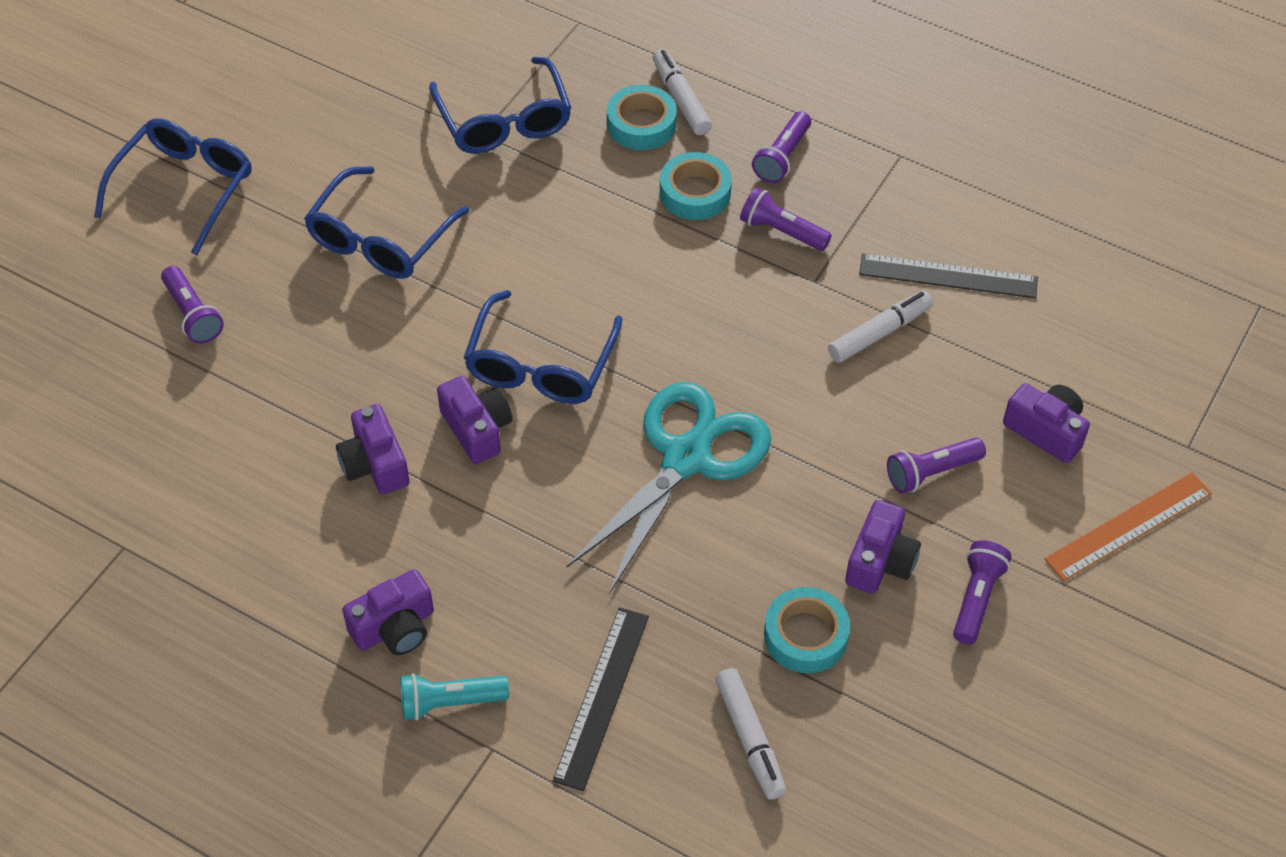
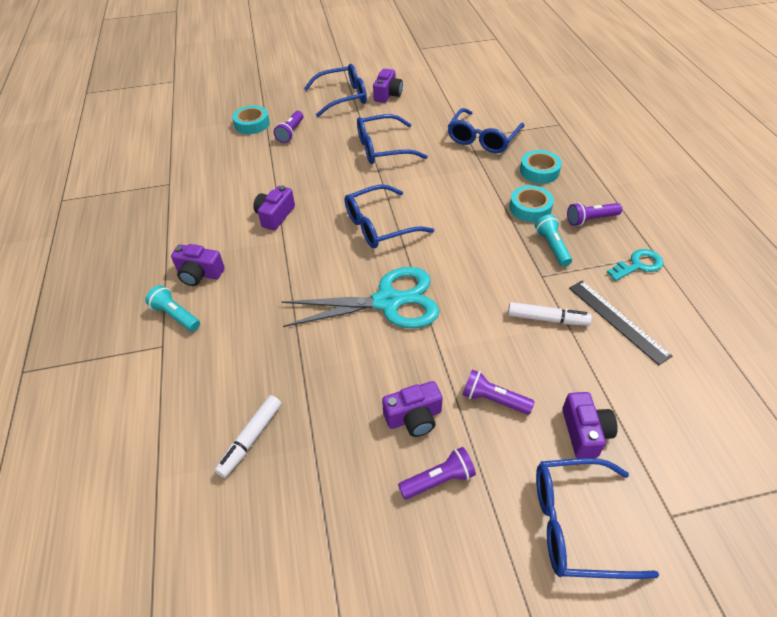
camera: 50 degrees right, 5 degrees down
purple camera [437,376,513,464] -> purple camera moved to [373,69,403,103]
black ruler [553,607,649,791] -> none
white marker [653,49,712,135] -> none
purple flashlight [740,187,832,251] -> turquoise flashlight [535,214,572,267]
turquoise tape [764,587,850,673] -> turquoise tape moved to [232,105,270,134]
orange ruler [1044,472,1212,581] -> blue glasses [536,458,659,579]
none -> turquoise key [607,249,663,281]

